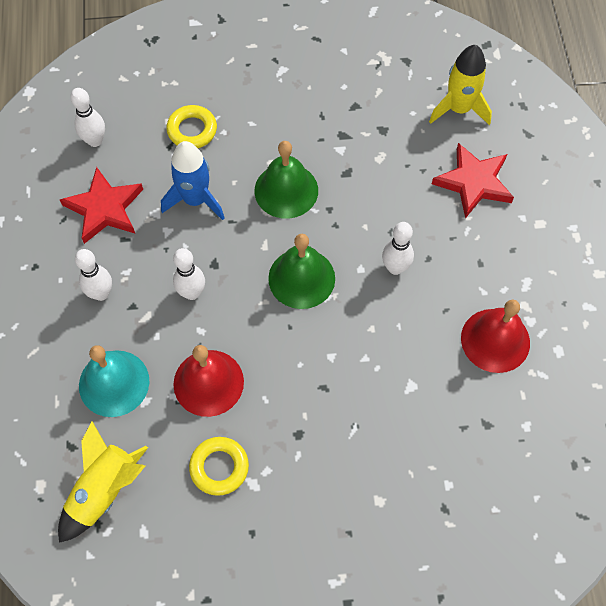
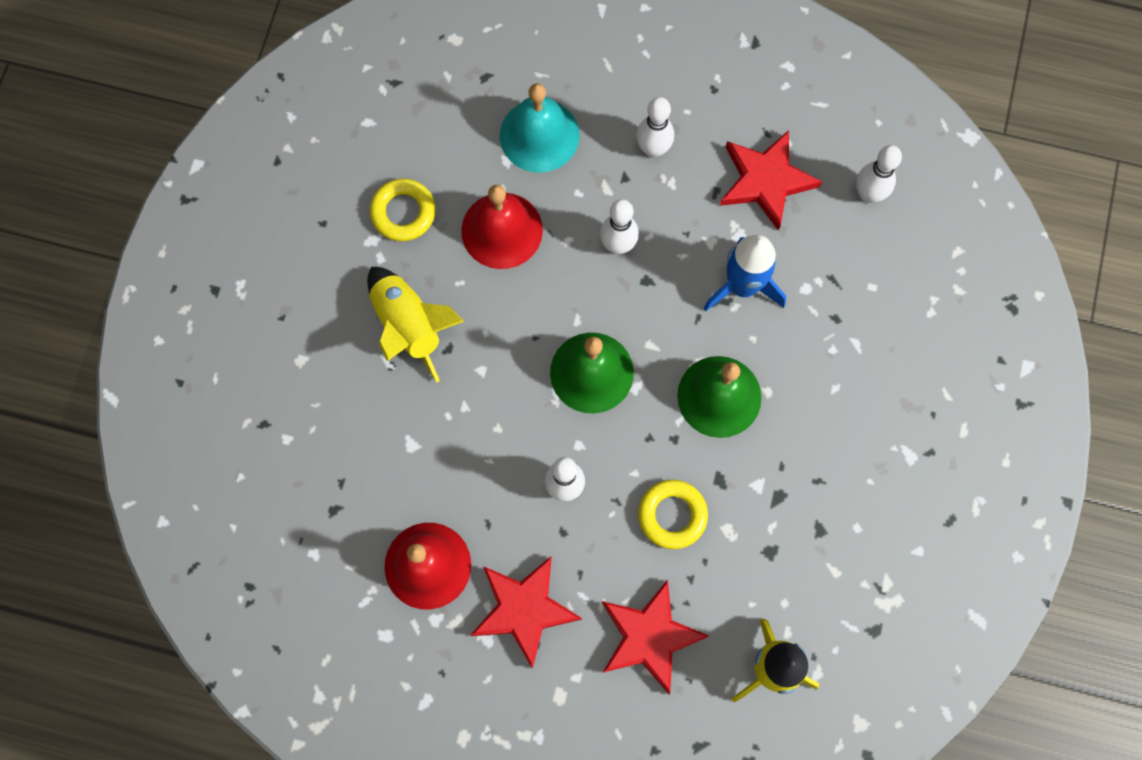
camera: 110 degrees right, 10 degrees up
yellow rocket [58,421,148,543] -> yellow rocket moved to [367,267,464,383]
yellow ring [166,105,217,148] -> yellow ring moved to [638,480,708,549]
none -> red star [471,557,582,669]

